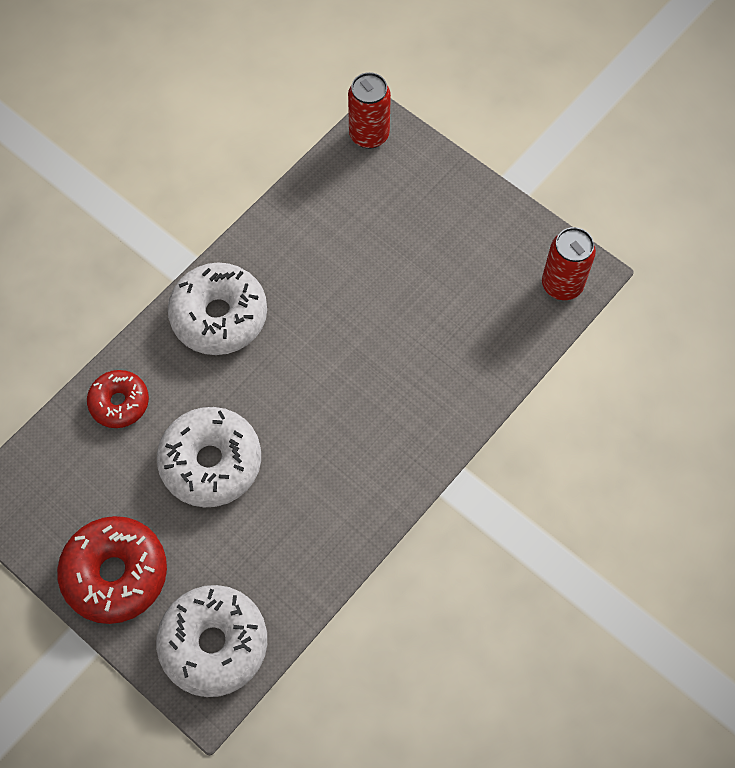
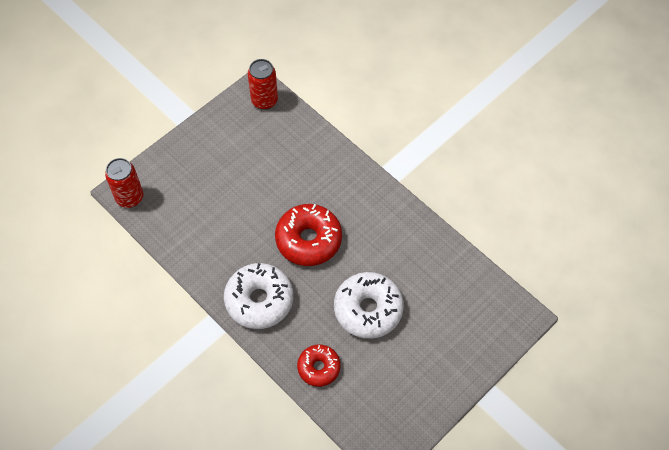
camera: 85 degrees left, 5 degrees down
red donut [57,516,167,624] -> red donut moved to [275,204,342,266]
white donut [156,585,267,697] -> none

